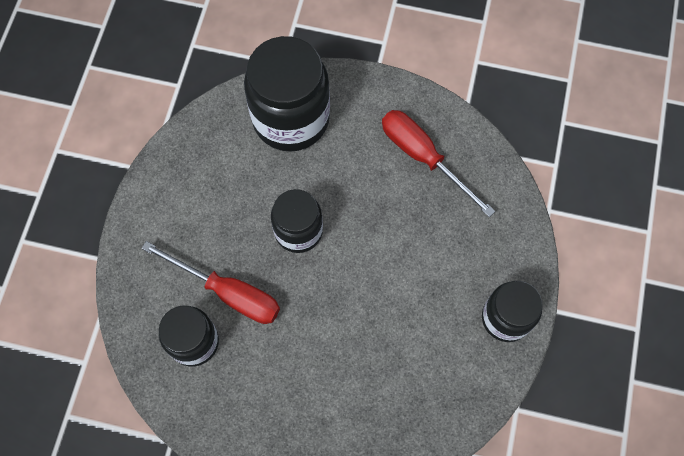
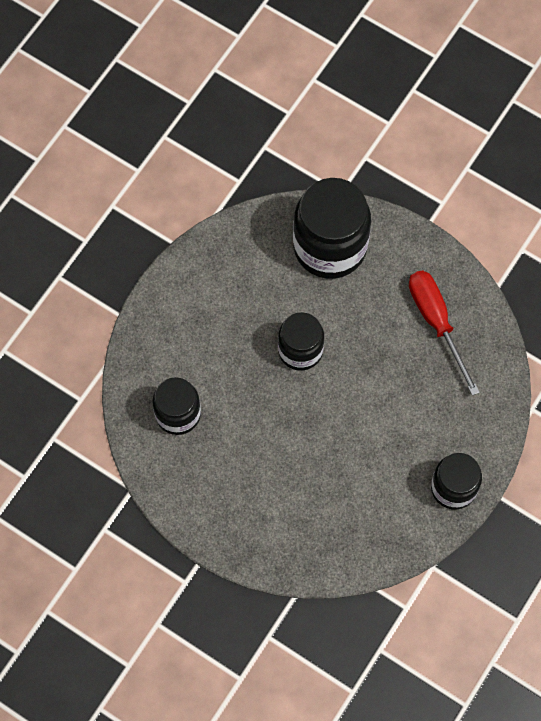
camera: 20 degrees right, 0 degrees up
red screwdriver [141,241,280,324] -> none

